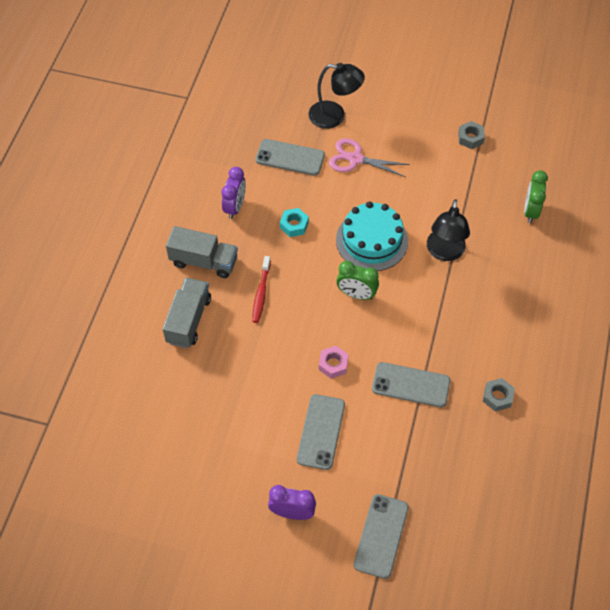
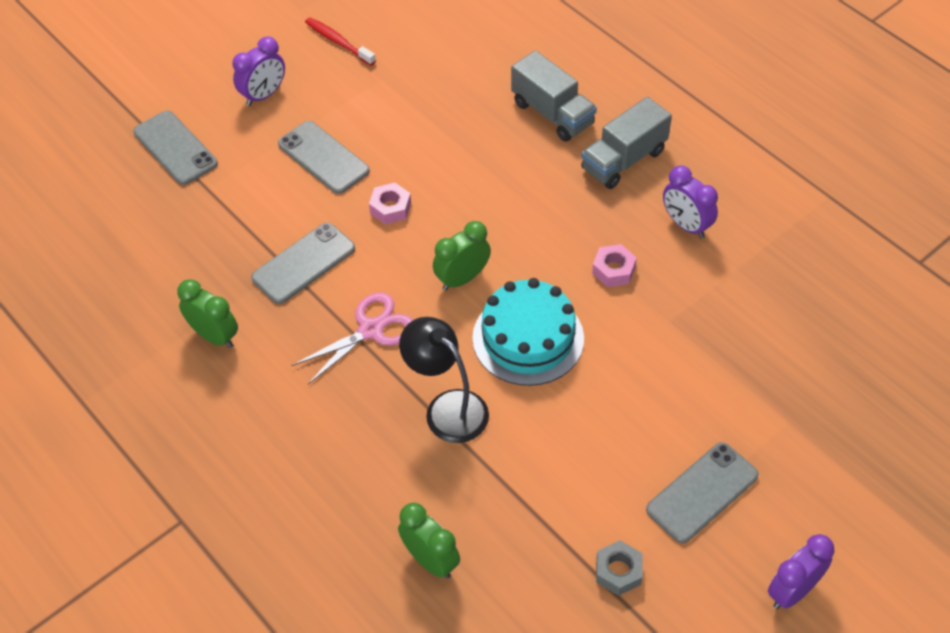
camera: 125 degrees right, 5 degrees down
red toothbrush [252,256,271,323] -> red toothbrush moved to [305,17,376,66]
grey phone [255,139,325,176] -> grey phone moved to [646,442,759,543]
turquoise nut [280,208,309,237] -> pink nut [592,244,637,287]
black lamp [309,63,365,129] -> none
pink scissors [329,138,410,177] -> pink scissors moved to [292,292,413,385]
grey nut [483,378,515,412] -> green clock [178,279,238,348]
none -> purple clock [768,534,834,609]

